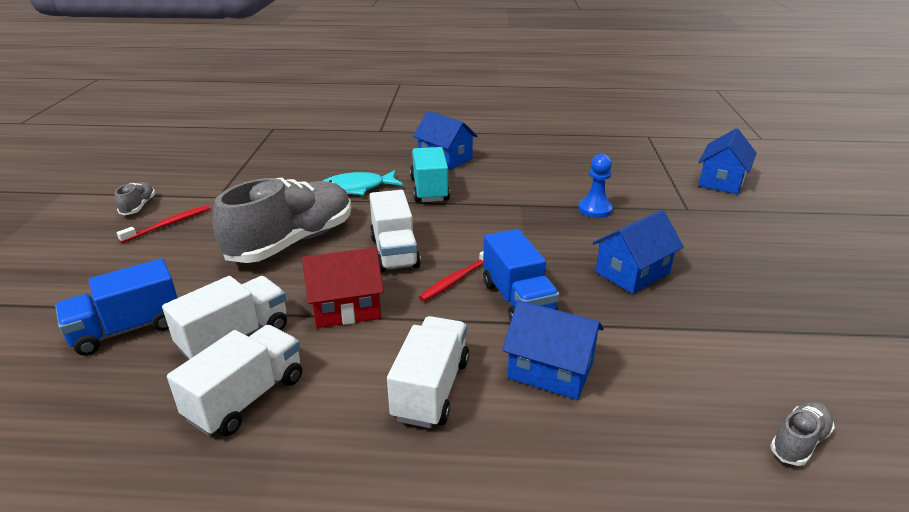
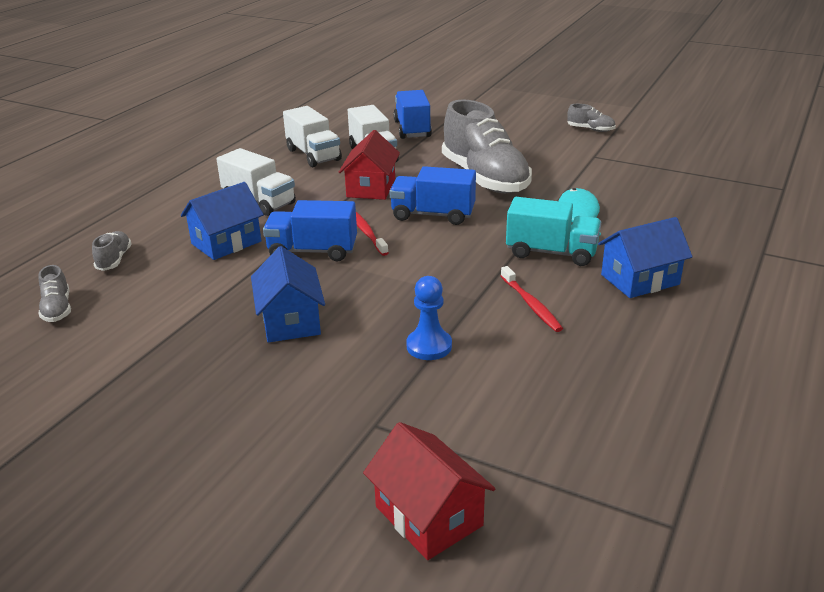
camera: 115 degrees right, 0 degrees up
red toothbrush [117,205,210,243] -> red toothbrush moved to [501,266,563,332]
white truck [370,190,421,273] -> blue truck [389,166,476,225]
blue house [699,128,757,194] -> red house [363,422,495,560]
none -> grey shoe [92,231,132,271]

